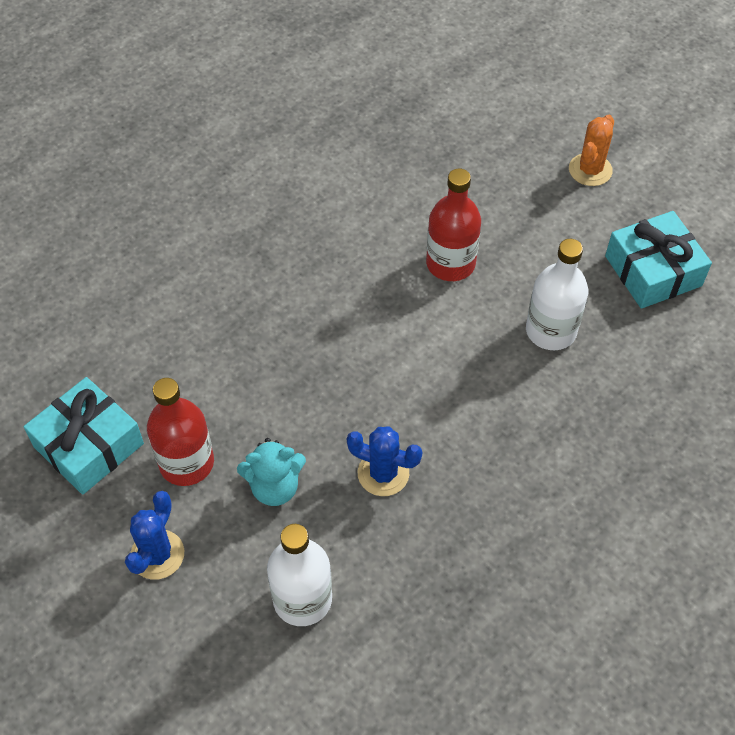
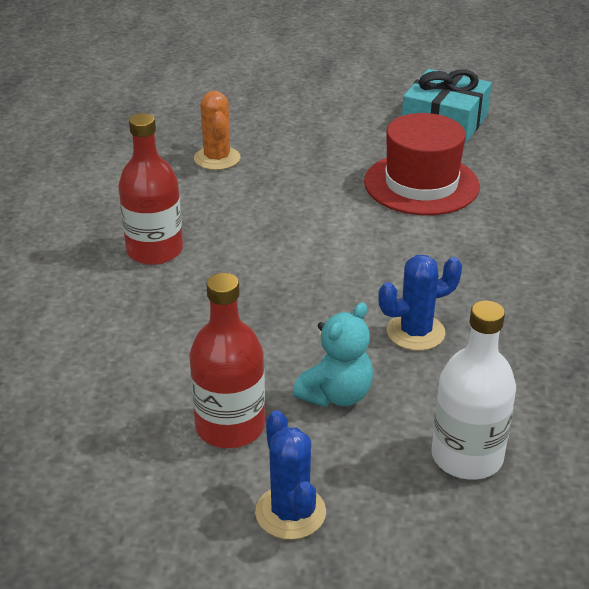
camera: 40 degrees left, 20 degrees down
turquoise gift [23,377,144,495] -> none
red bottle [426,168,481,281] -> red bottle moved to [118,113,183,265]
white bottle [526,239,588,350] -> red hat [364,113,480,215]
orange cactus [569,115,614,186] -> orange cactus moved to [194,91,241,170]

